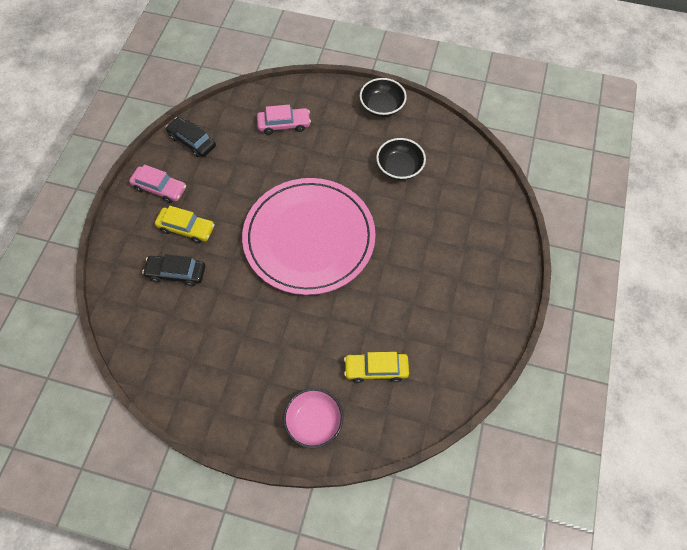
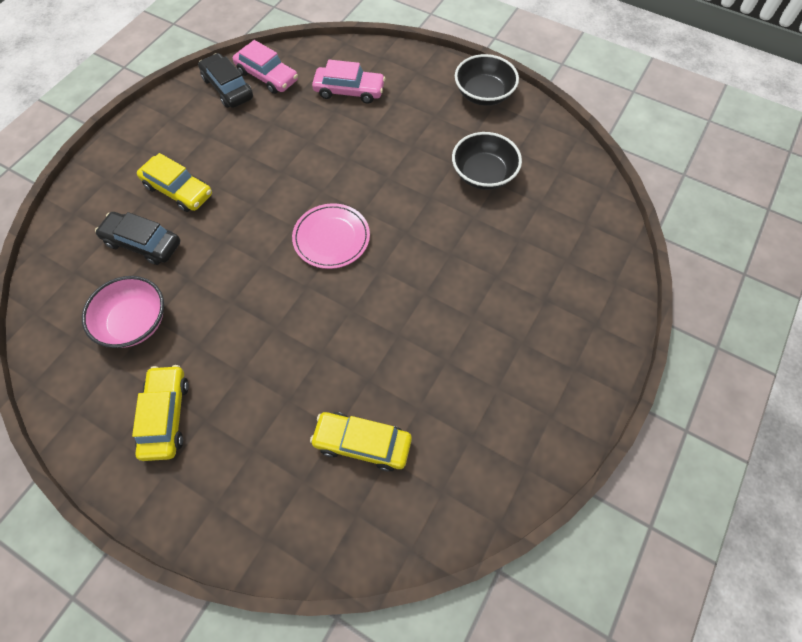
camera: 15 degrees right, 0 degrees up
pink car [129,165,186,203] -> pink car moved to [233,40,298,94]
pink plate [242,178,376,295] -> pink plate [292,203,370,269], size x0.42
pink bowl [283,388,343,448] -> pink bowl moved to [82,276,164,348]
none -> yellow car [132,365,189,461]

